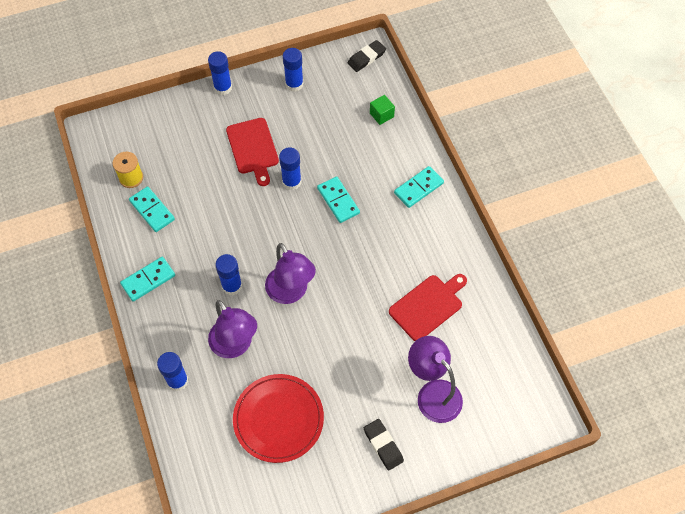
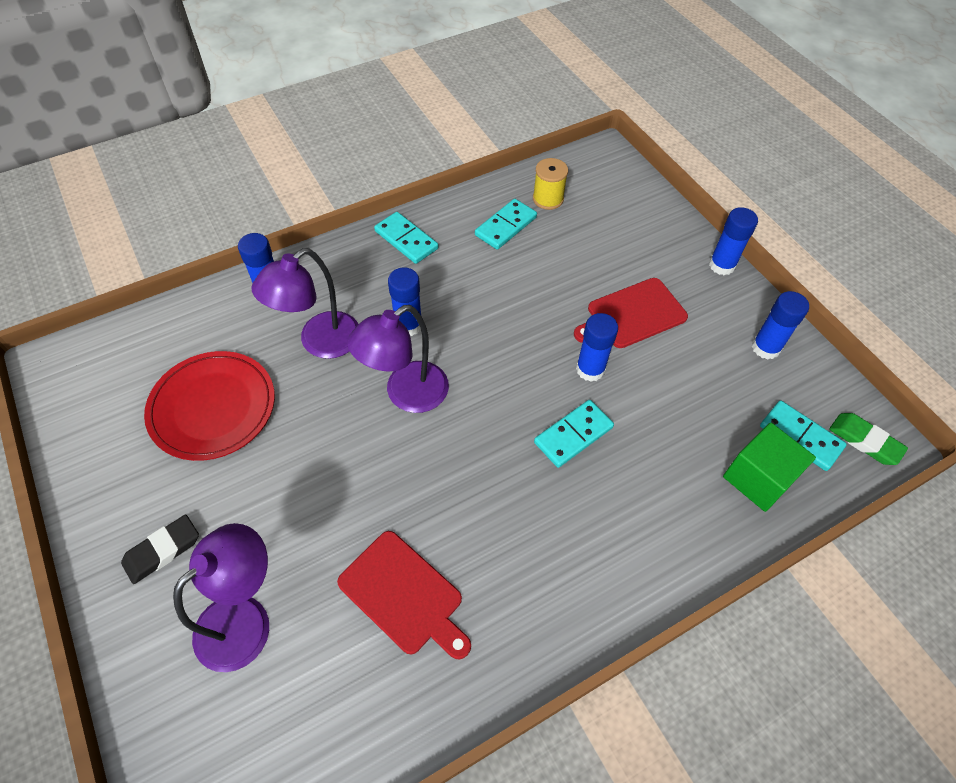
camera: 80 degrees right, 5 degrees down
black eraser [348,40,386,72] -> green eraser [829,413,908,465]
green cube [370,95,395,125] -> green cube [723,422,816,512], size x1.68
turquoise domino [394,166,444,208] -> turquoise domino moved to [760,400,847,471]

